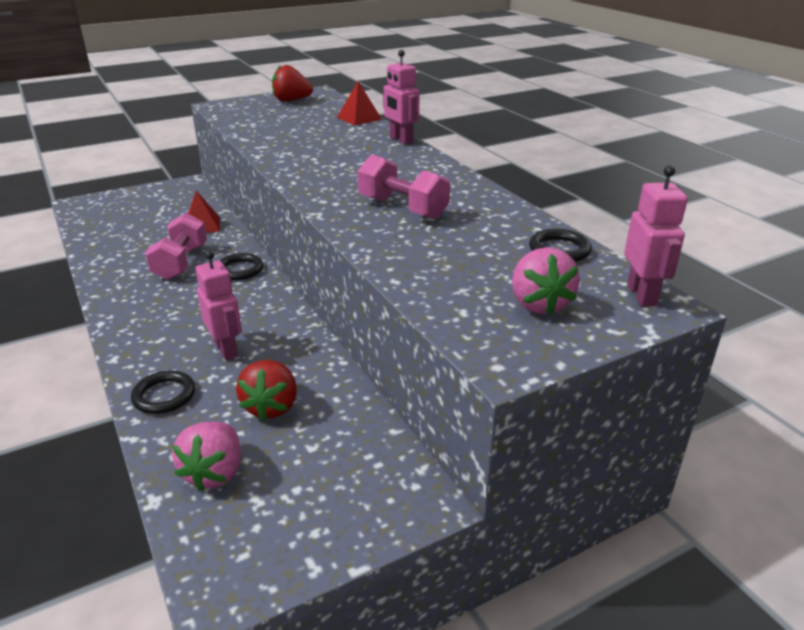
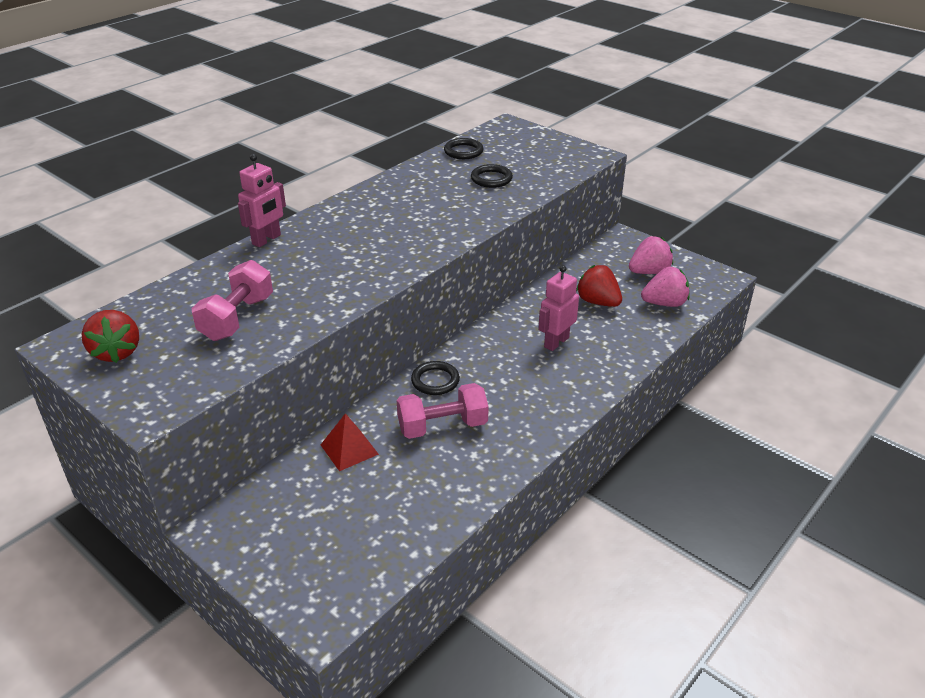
camera: 110 degrees left, 5 degrees up
black ring [131,370,195,414] -> black ring moved to [471,164,513,188]
red strawberry [236,360,297,421] -> red strawberry turned 120 degrees counterclockwise [576,265,622,307]
red pyramid [337,81,382,125] -> none
pink dumbbell [357,155,450,220] -> pink dumbbell moved to [192,260,273,341]
pink strawberry [512,247,580,315] -> pink strawberry moved to [629,236,673,274]
pink robot [624,165,688,307] -> none

